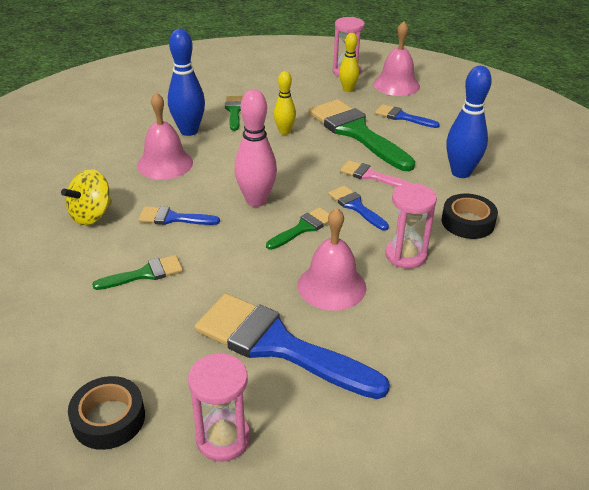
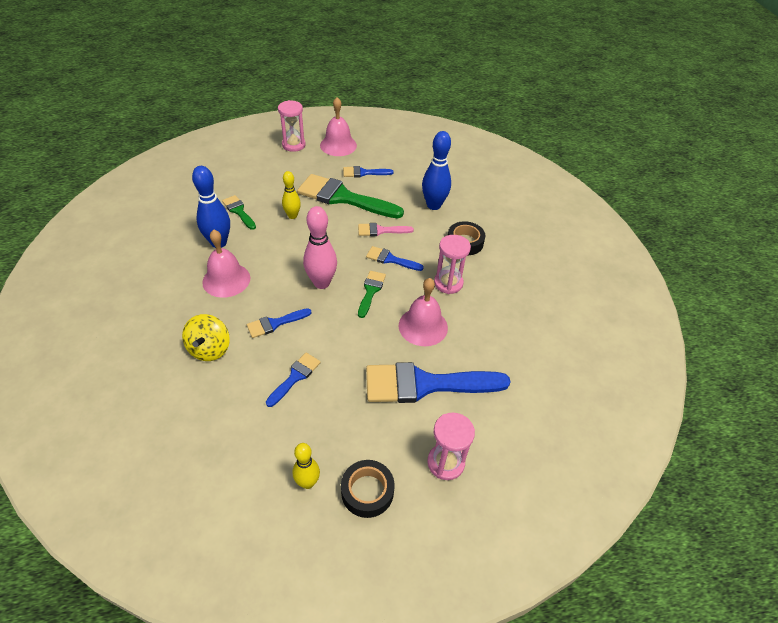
camera: 35 degrees left, 10 degrees up
green brush [92,255,183,290] -> blue brush [266,353,321,407]
yellow bowling pin [339,33,359,92] -> yellow bowling pin moved to [293,443,320,489]

